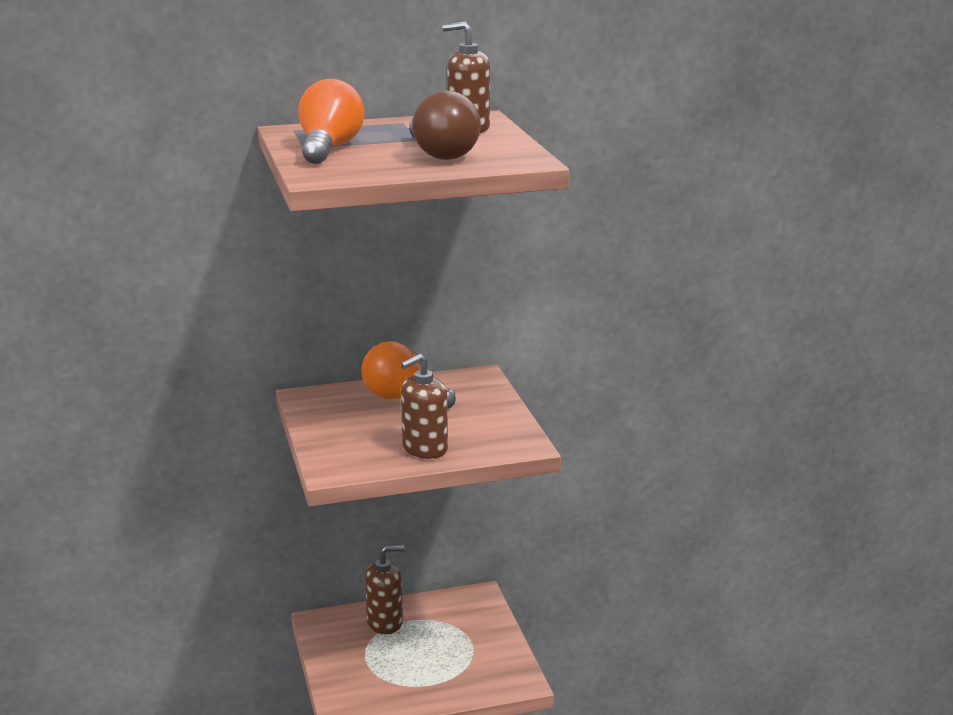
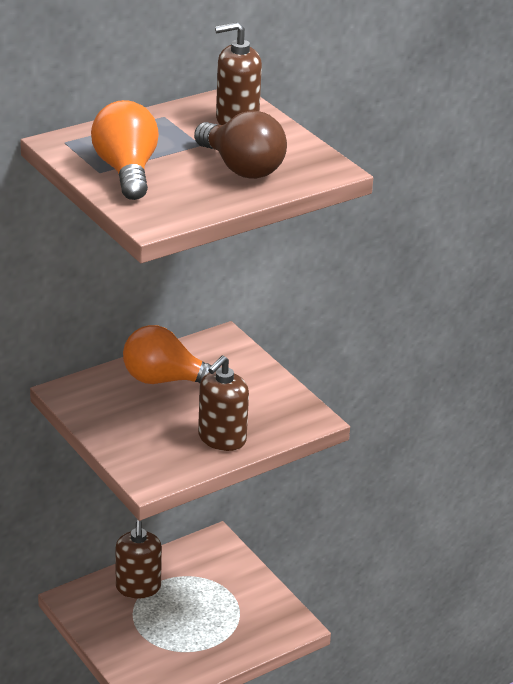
camera: 20 degrees left, 10 degrees up
brown soap dispenser [365,545,404,634] -> brown soap dispenser turned 120 degrees clockwise [116,520,162,599]

